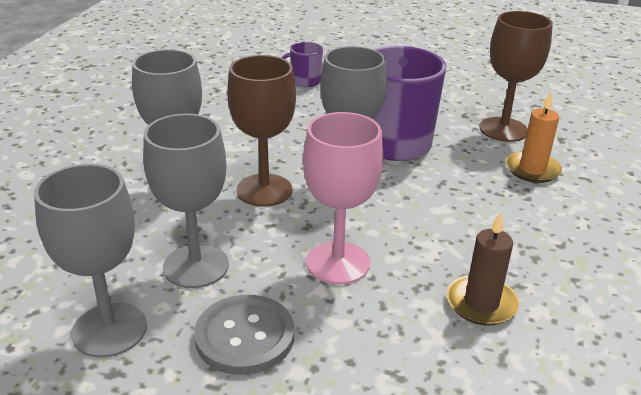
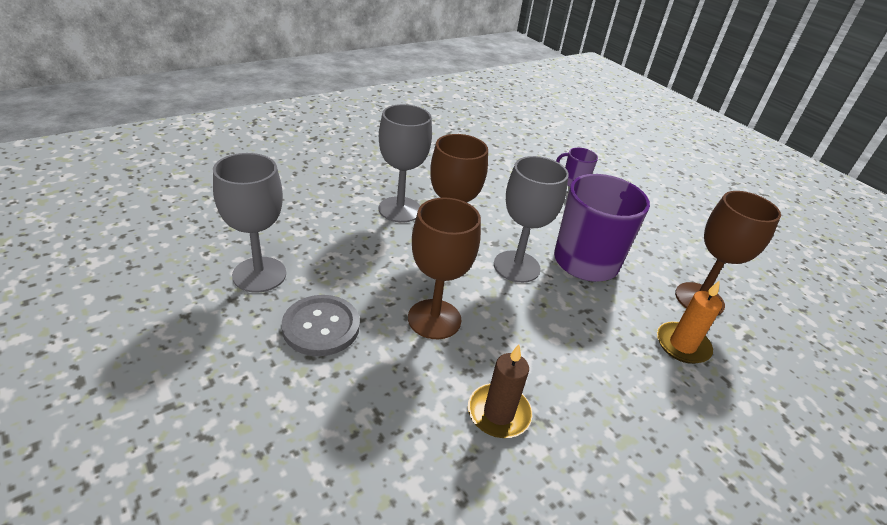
camera: 35 degrees right, 5 degrees up
grey goblet [143,113,229,288] -> none
pink goblet [303,112,383,284] -> brown goblet [408,197,481,339]

